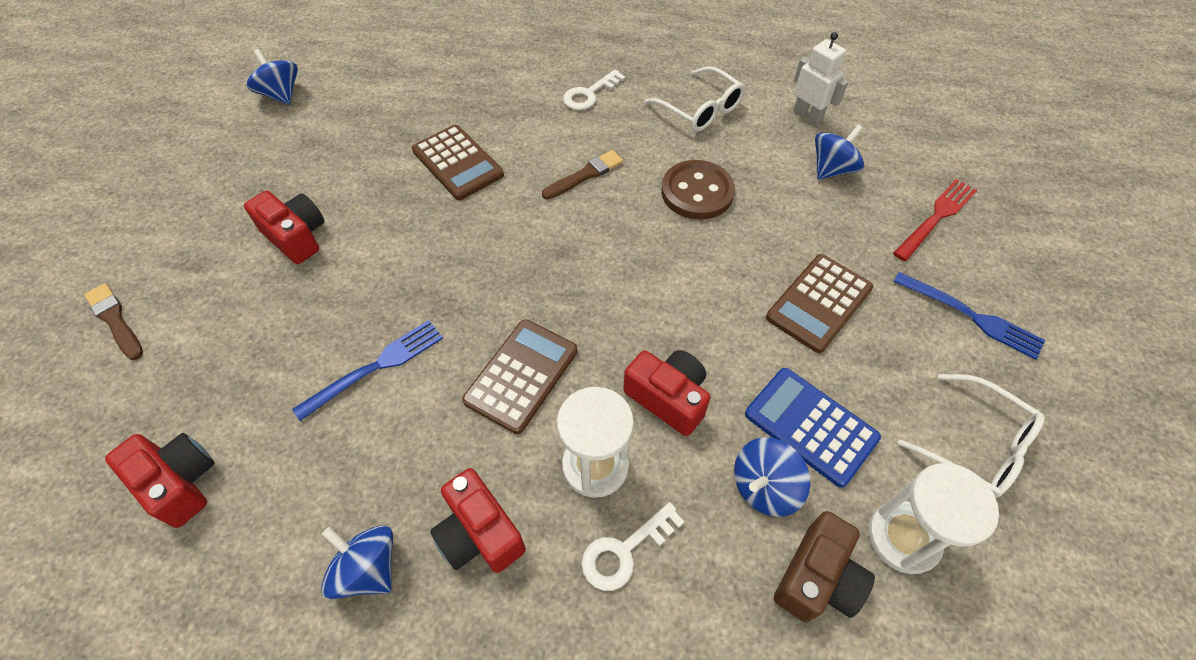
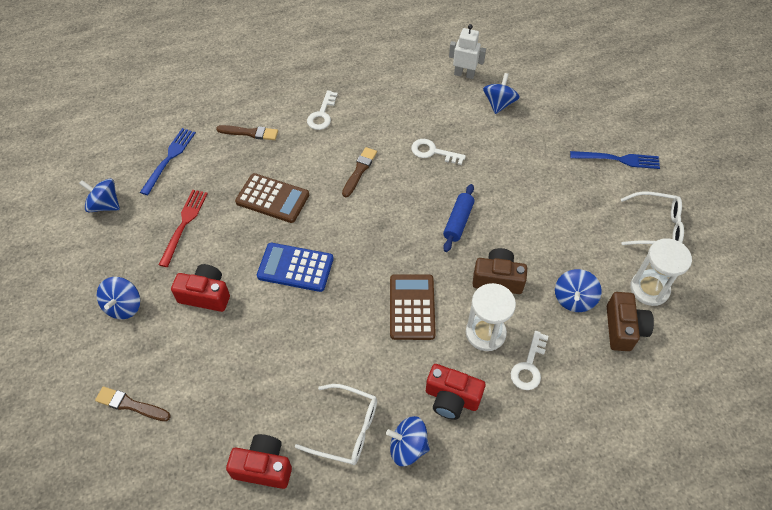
camera: 30 degrees left, 0 degrees up
blue fork [292,320,443,421] -> blue fork moved to [140,128,196,195]
red camera [623,350,711,436] -> brown camera [473,248,527,294]
white glasses [645,66,745,132] -> white glasses moved to [295,384,377,465]
brown button [661,160,735,220] -> white key [411,139,466,165]
blue calculator [745,368,881,488] -> blue calculator moved to [257,243,334,292]
brown calculator [766,254,873,353] -> none
red fork [893,179,977,261] -> red fork moved to [158,190,208,267]
none -> blue spinning top [97,277,140,319]
none -> brown brush [216,125,278,140]
none -> blue rolling pin [443,184,475,252]

